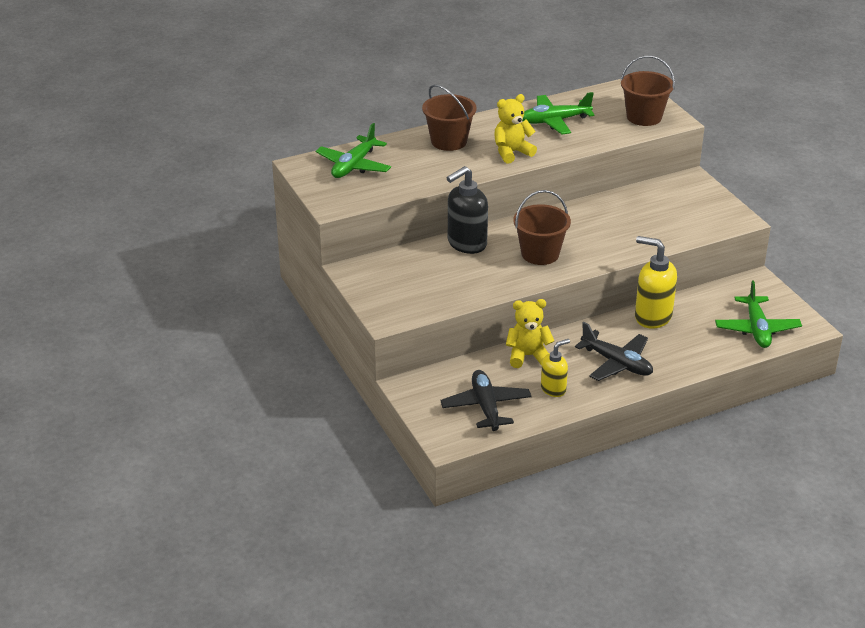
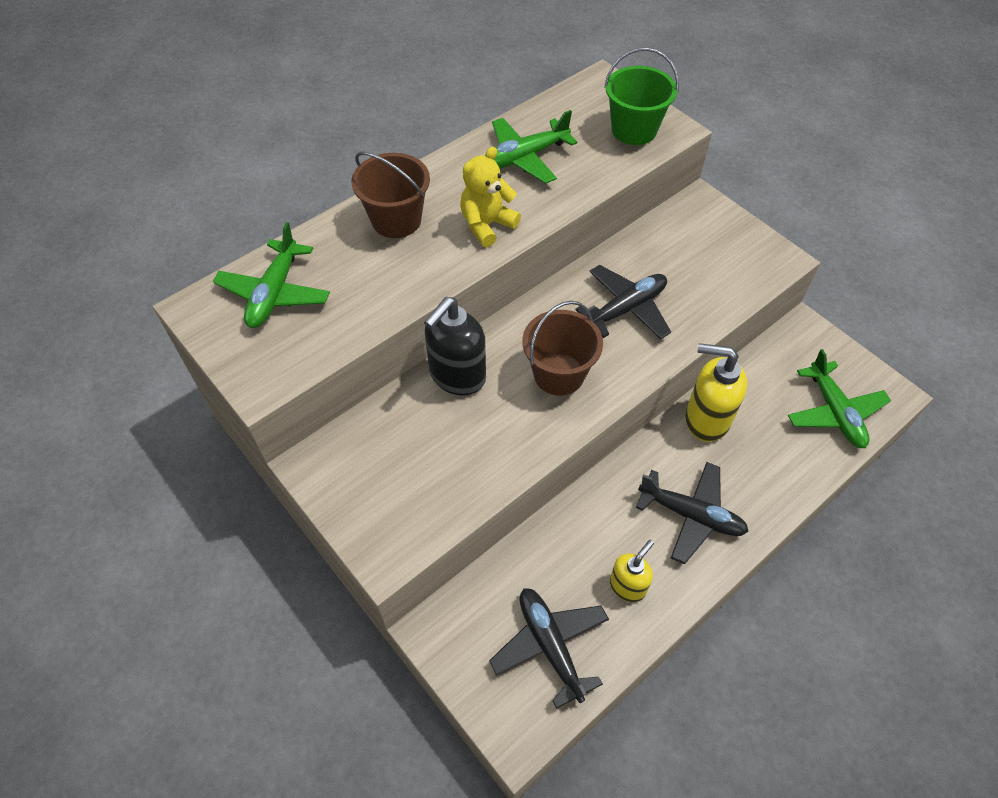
camera: 15 degrees left, 20 degrees up
yellow teddy bear [506,299,554,368] -> none
brown bucket [621,55,675,126] -> green bucket [604,47,679,145]
none -> black plane [575,265,671,339]

